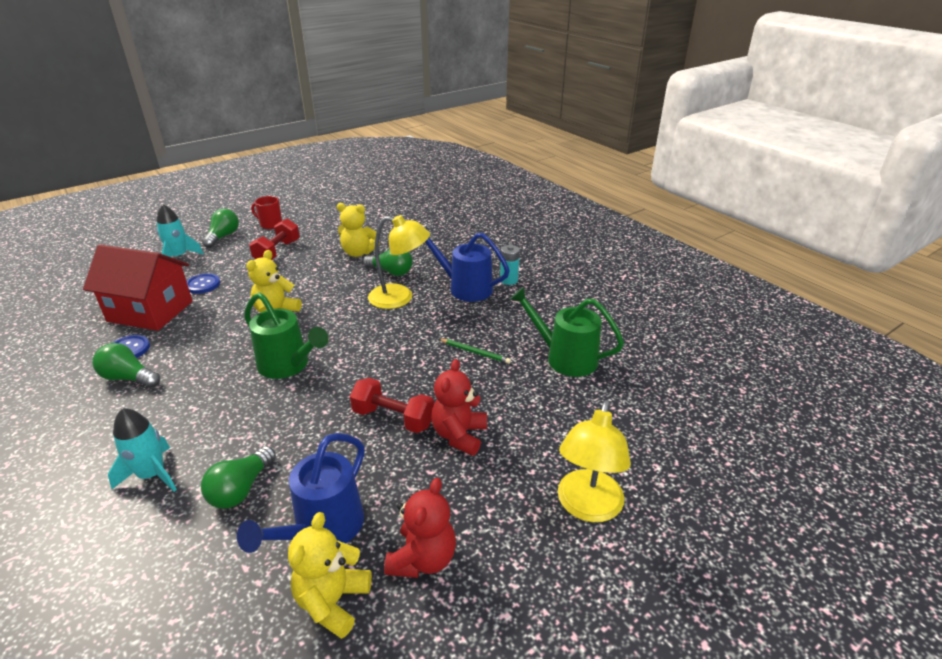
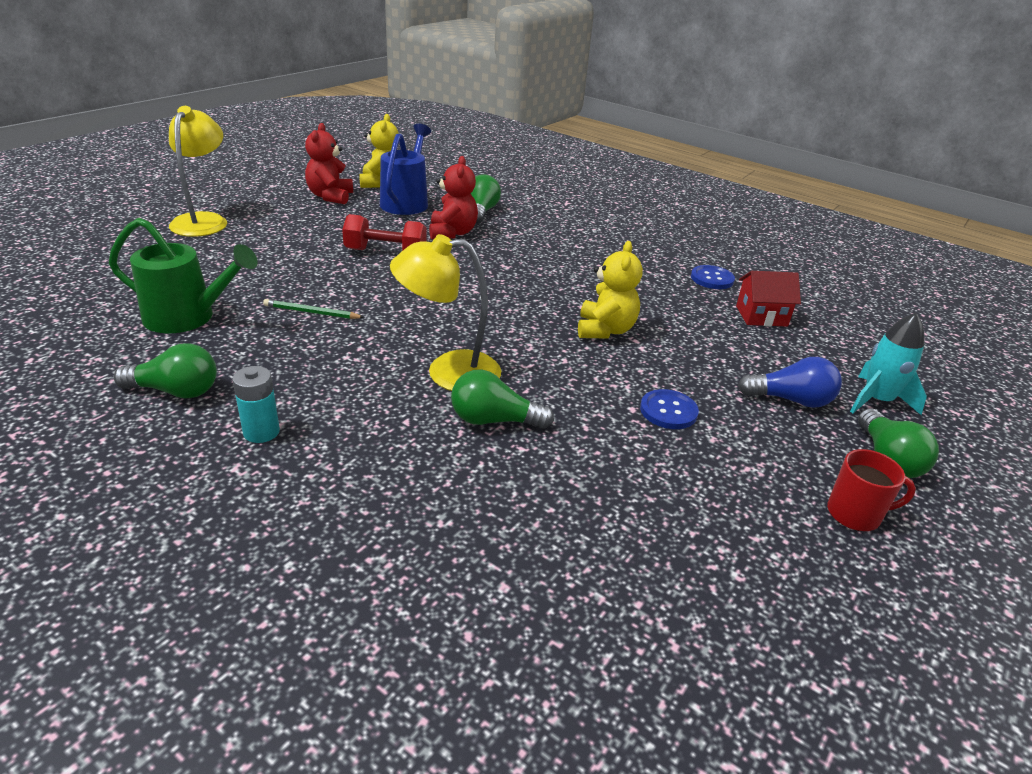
camera: 160 degrees right, 0 degrees up
red house [83,244,193,331] -> red house [736,271,801,327], size x0.53
green light bulb [92,343,160,388] -> green light bulb moved to [114,343,217,399]
turquoise rocket [108,408,177,492] -> none
blue button [187,273,220,294] -> blue button moved to [640,389,699,429]
green watering can [244,293,329,379] -> none
red dumbbell [249,219,300,260] -> none
yellow teddy bear [337,203,380,257] -> none
blue watering can [425,227,510,302] -> none
red teddy bear [431,359,487,456] -> red teddy bear moved to [429,156,478,239]
none -> blue light bulb [738,357,842,408]

